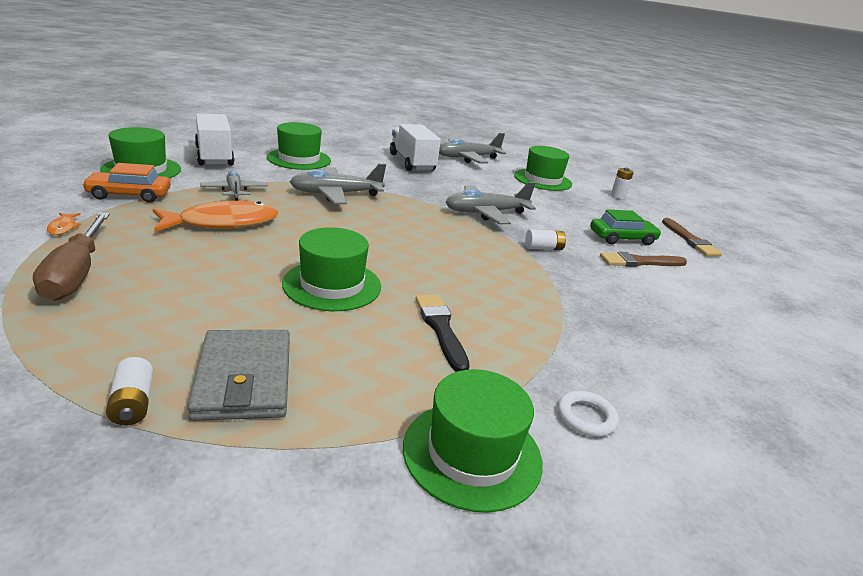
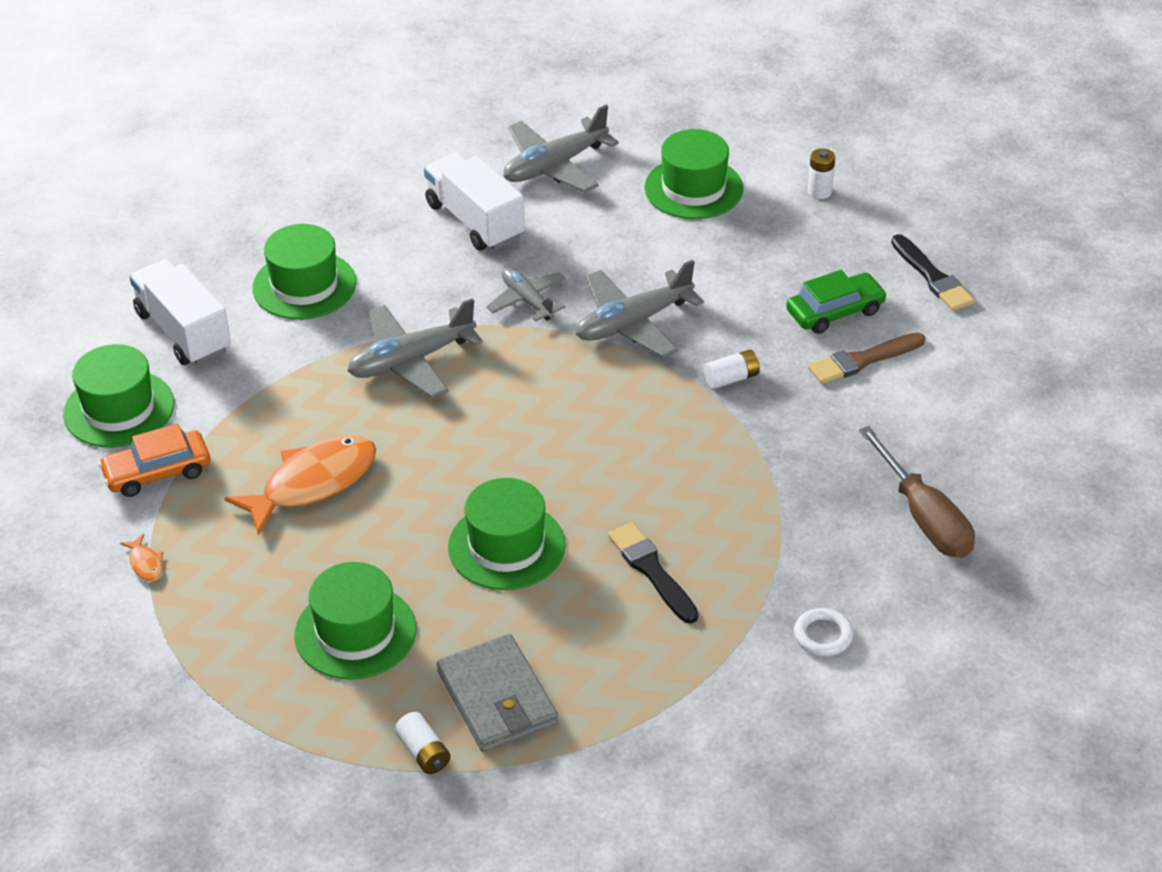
camera: 10 degrees left, 15 degrees up
brown screwdriver [33,213,110,301] -> brown screwdriver moved to [859,426,975,558]
grey plane [200,171,268,201] -> grey plane moved to [486,268,566,321]
green hat [403,369,543,513] -> green hat moved to [295,562,417,680]
brown brush [662,218,722,256] -> black brush [891,234,975,311]

